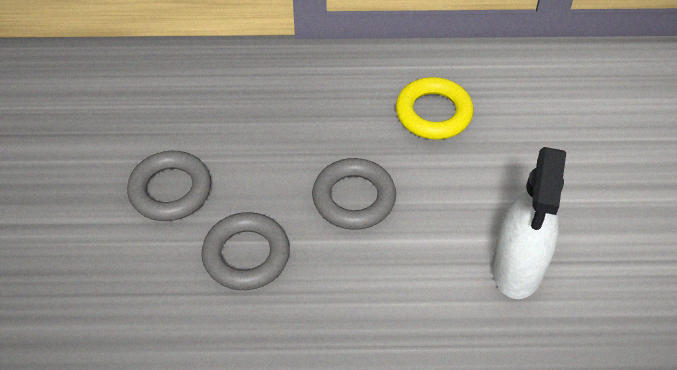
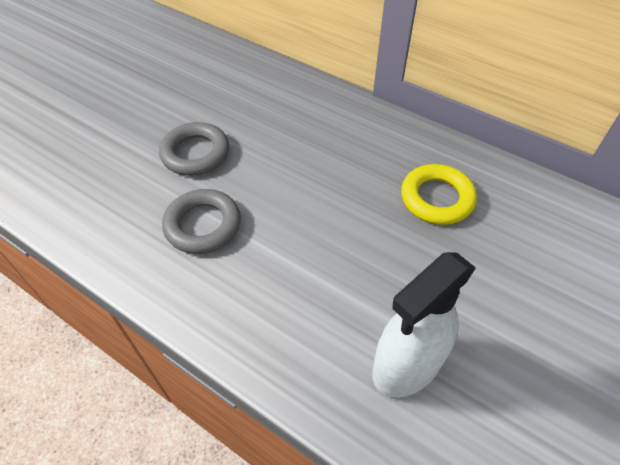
camera: 35 degrees right, 0 degrees up
grey ring [312,158,396,230] -> none

